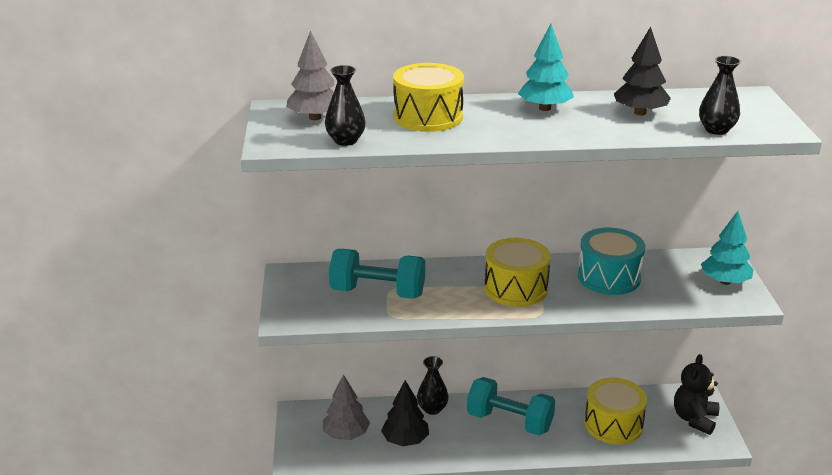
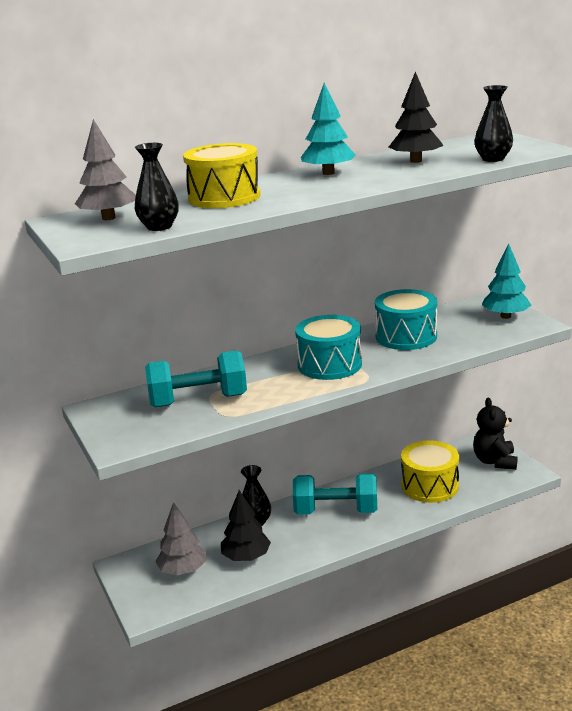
camera: 20 degrees left, 5 degrees down
yellow drum [484,238,551,307] -> turquoise drum [295,315,362,380]

